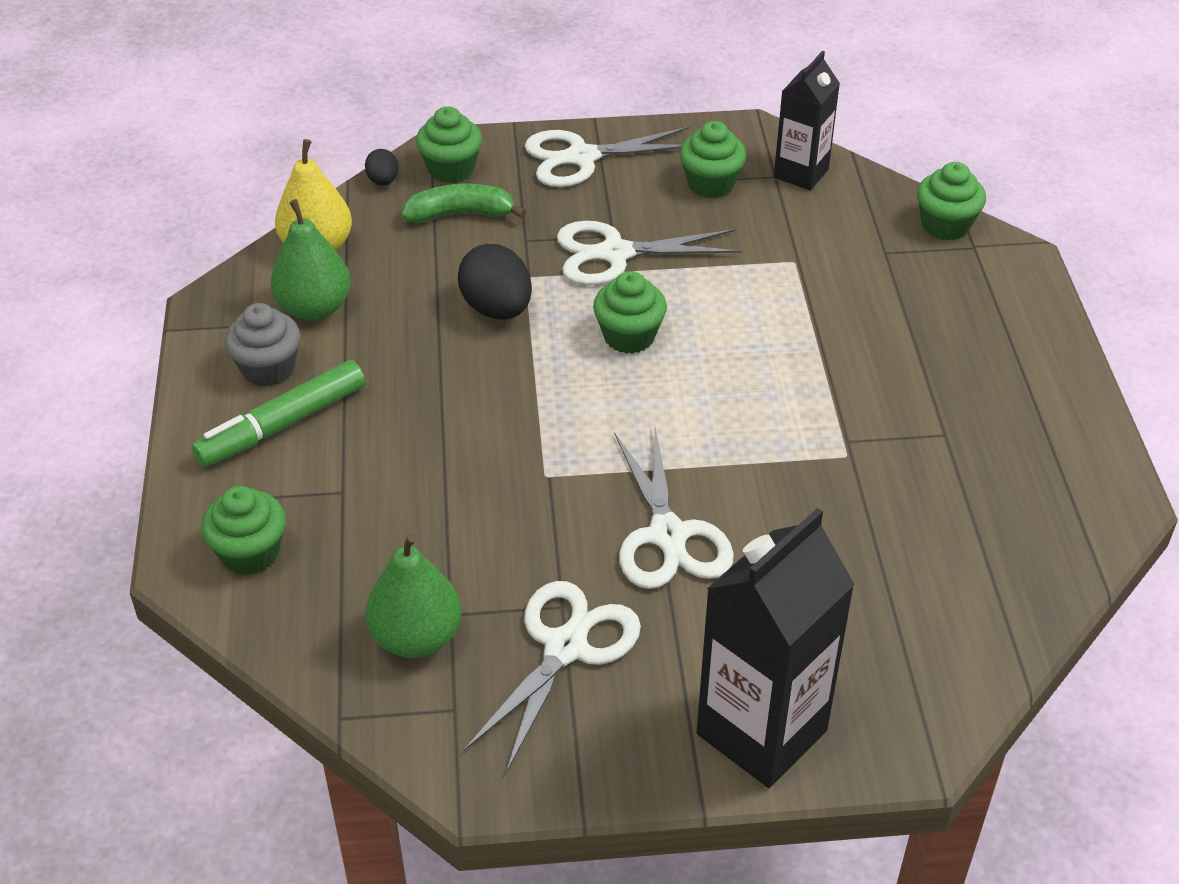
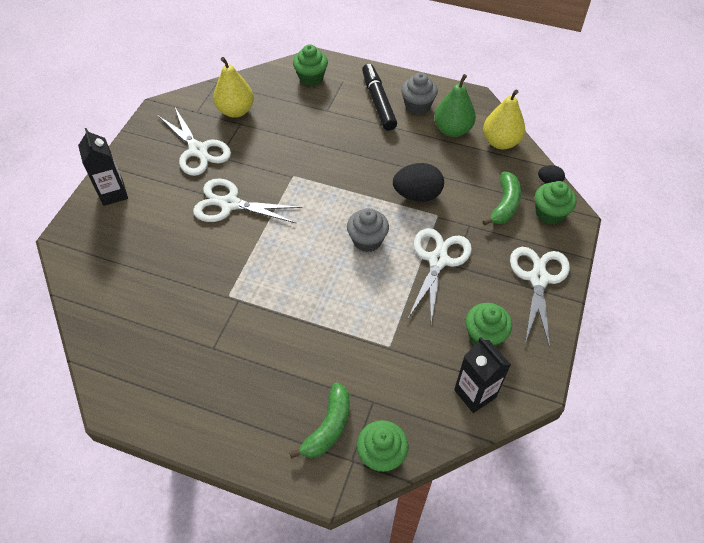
camera: 115 degrees right, 10 degrees up
green marker [191,360,365,467] -> black marker [362,64,397,131]
green pear [366,533,461,658] -> yellow pear [213,57,254,118]
green cupcake [593,271,667,354] -> grey cupcake [347,208,389,252]
black carton [697,508,855,788] -> black carton [78,128,128,206], size x0.61
none -> green banana [289,382,350,459]

